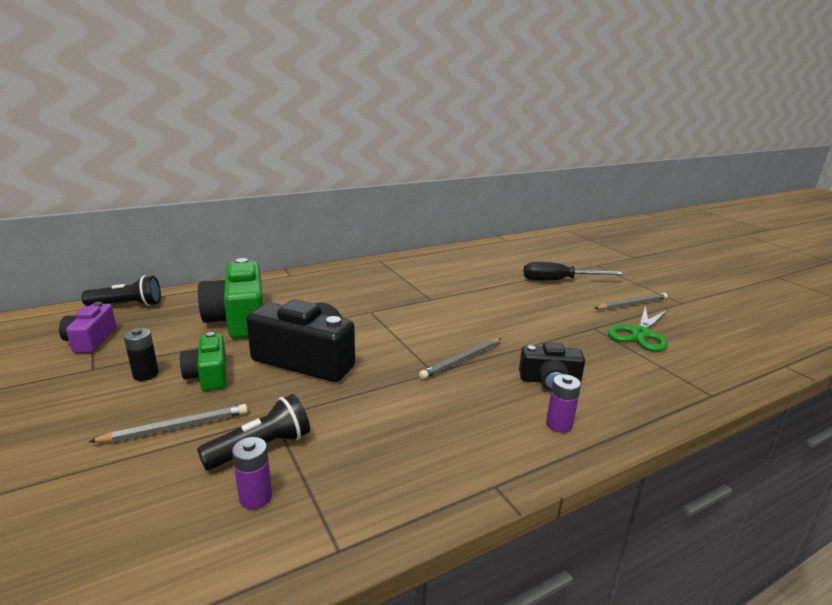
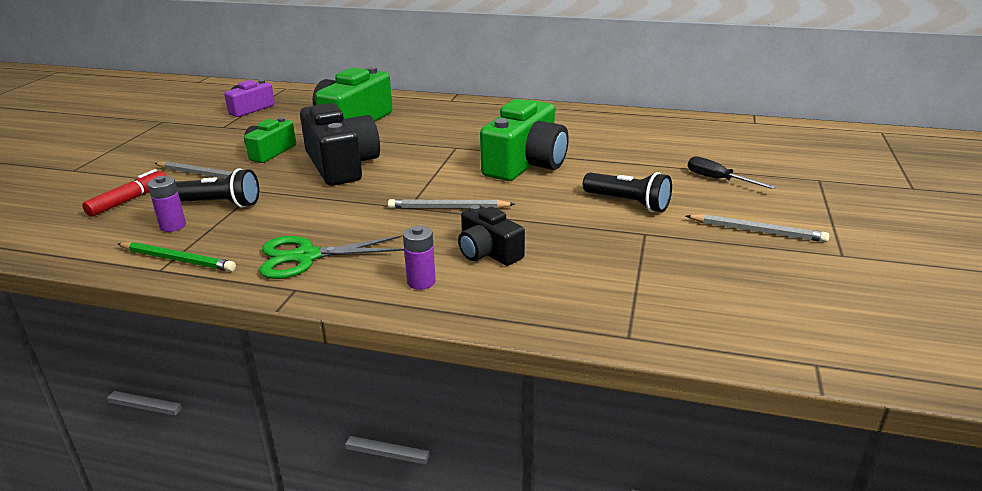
camera: 45 degrees right, 5 degrees up
black flashlight [82,276,161,306] -> black flashlight moved to [583,172,672,212]
black battery [124,328,159,381] -> none
black screwdriver [523,262,623,280] -> black screwdriver [687,156,775,189], size x0.65
green scissors [608,305,668,351] -> green scissors moved to [259,235,404,279]
none -> red marker [82,169,166,217]
none -> green pencil [118,242,236,272]
none -> green camera [480,99,569,181]

